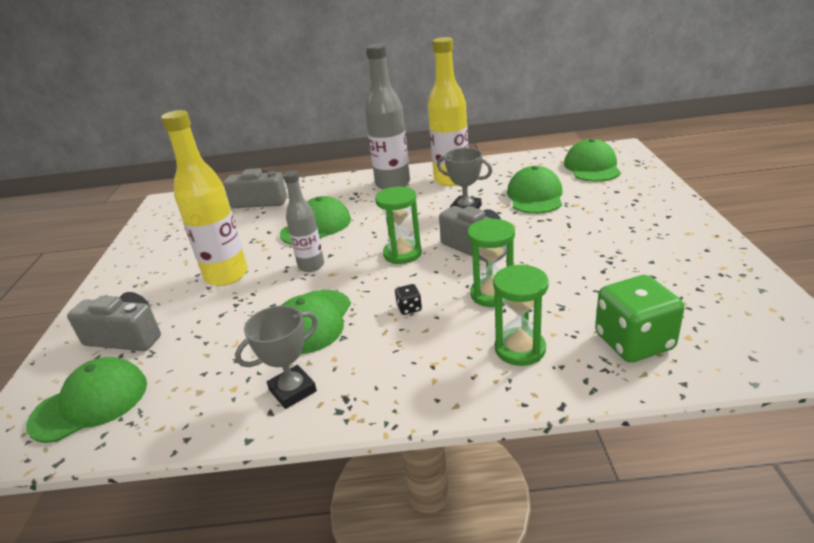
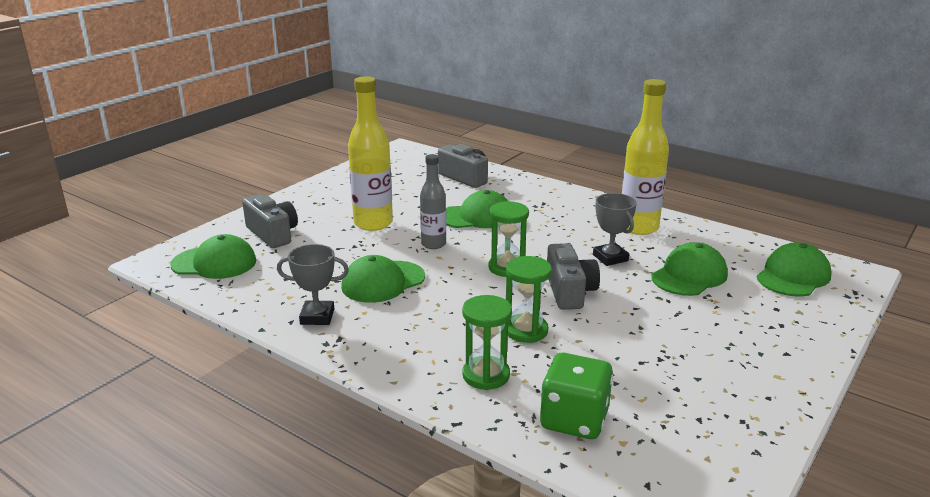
camera: 35 degrees right, 5 degrees down
grey bottle [365,44,410,190] -> none
black dice [395,284,422,315] -> none

